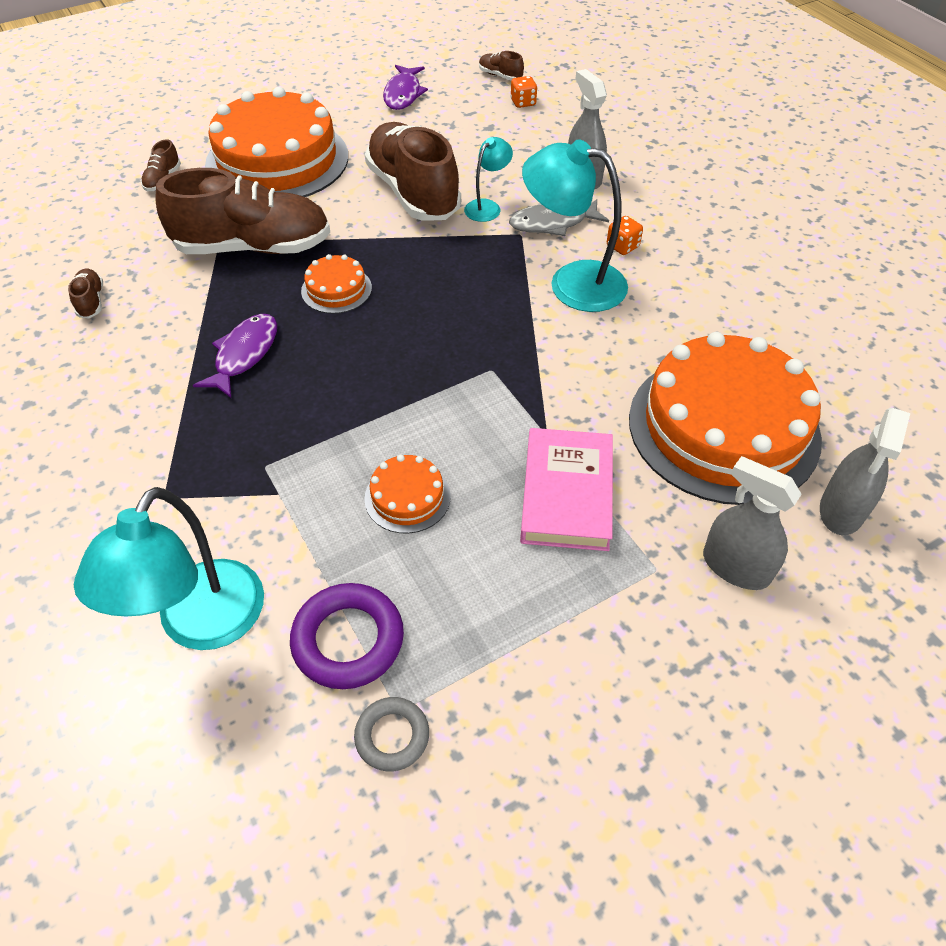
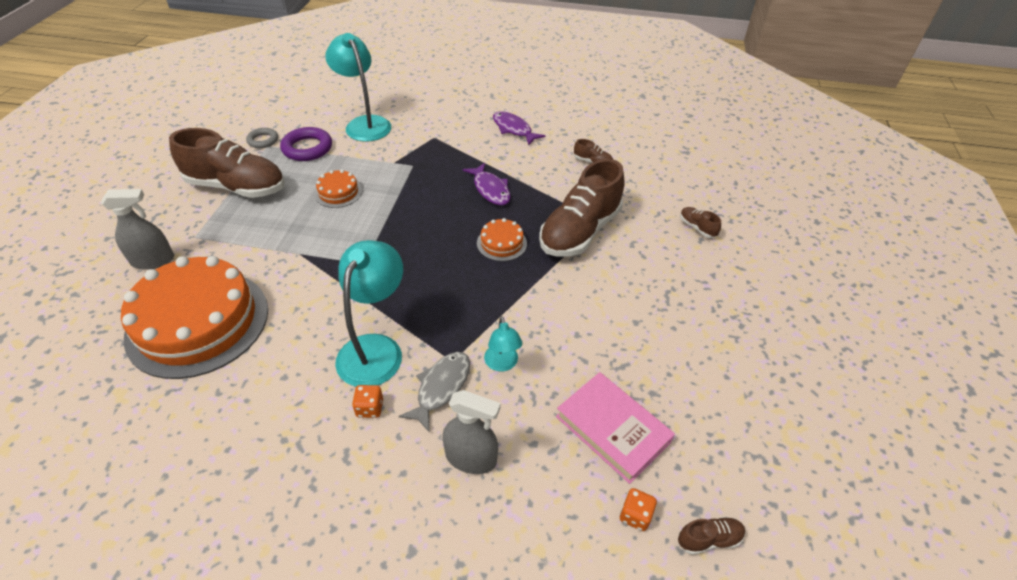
camera: 130 degrees right, 5 degrees down
orange cake [205,87,348,197] -> none
brown shoe [365,122,461,221] -> brown shoe moved to [169,128,285,198]
purple fish [383,65,428,110] -> purple fish moved to [493,111,546,145]
pink book [520,428,613,551] -> pink book moved to [556,372,675,484]
turquoise lamp [522,139,628,312] -> turquoise lamp turned 45 degrees counterclockwise [335,240,403,387]
grey spray bottle [820,408,910,535] -> none

